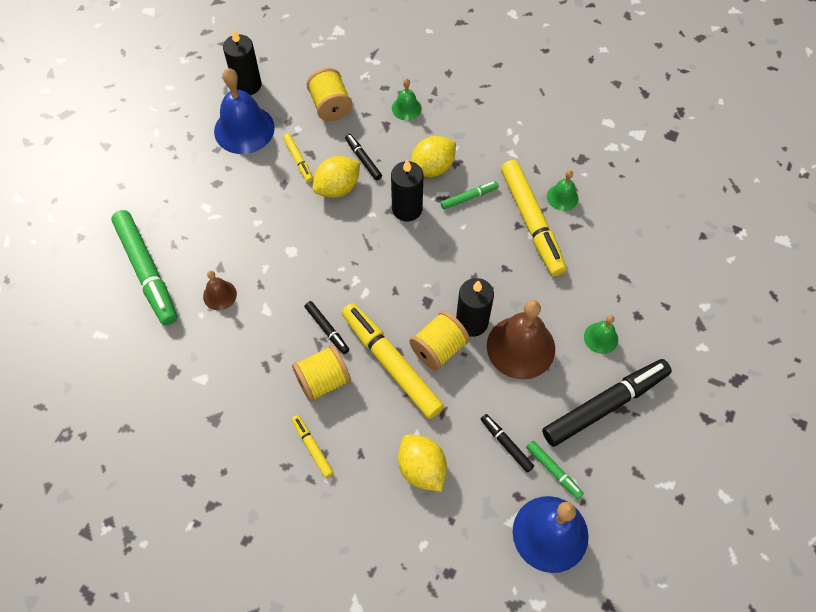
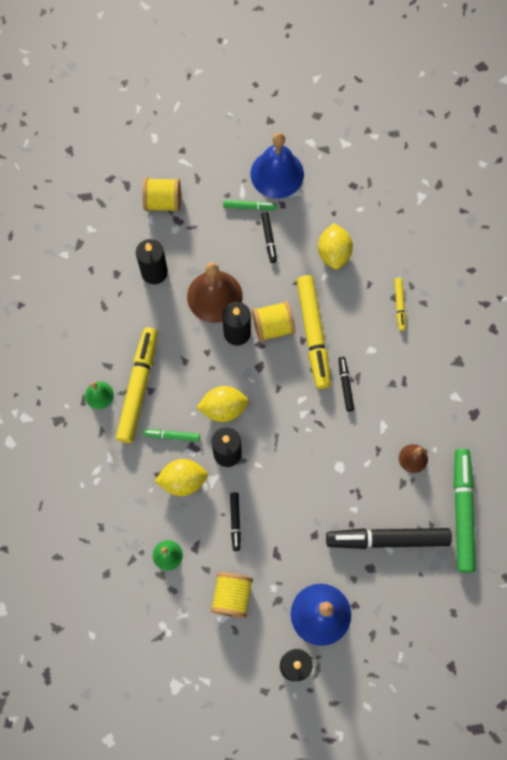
camera: 150 degrees left, 10 degrees up
yellow marker [283,133,313,182] -> none
yellow spool [292,345,351,402] -> yellow spool moved to [142,178,181,212]
yellow lemon [313,156,360,198] -> yellow lemon moved to [196,386,249,422]
green marker [526,441,584,499] -> green marker turned 105 degrees clockwise [223,200,277,210]
black marker [542,359,672,447] -> black marker moved to [326,528,452,549]
green bell [584,315,618,354] -> black candle [136,239,168,284]

